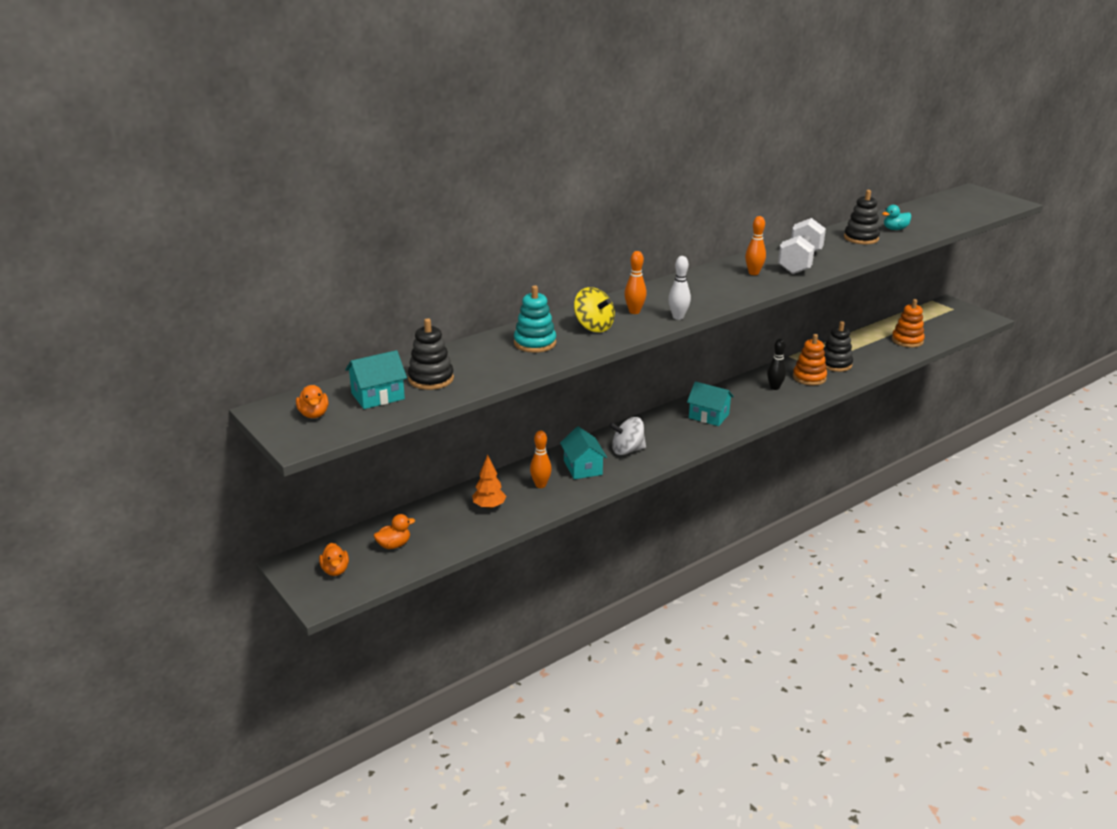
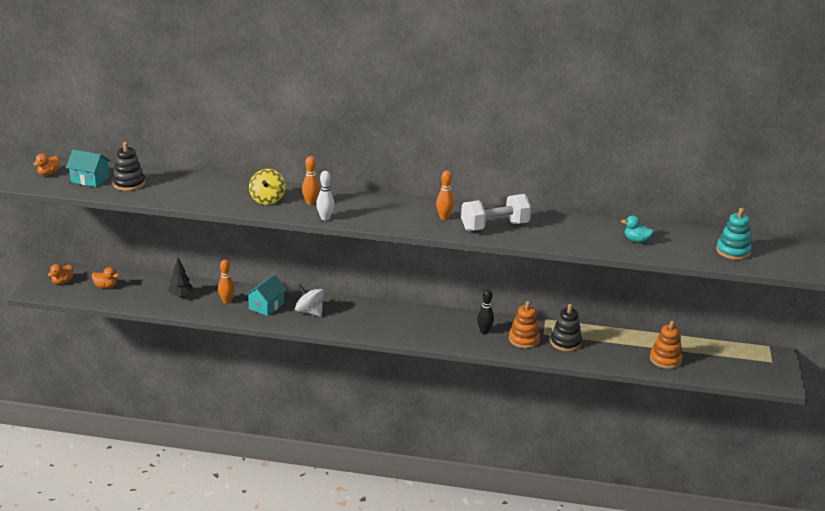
camera: 45 degrees right, 0 degrees up
orange tree [472,455,506,509] -> black tree [168,257,193,298]
turquoise stacking toy [514,285,556,353] -> turquoise stacking toy moved to [716,208,752,260]
turquoise house [687,381,734,426] -> none
black stacking toy [844,190,880,244] -> none

